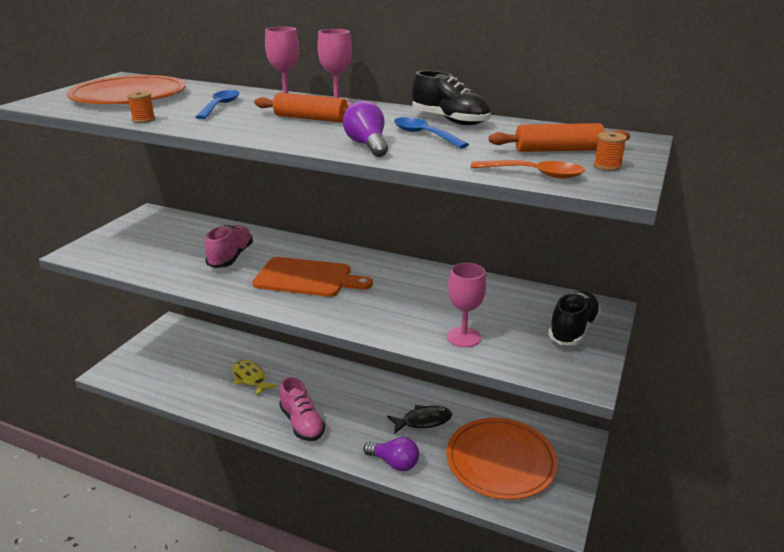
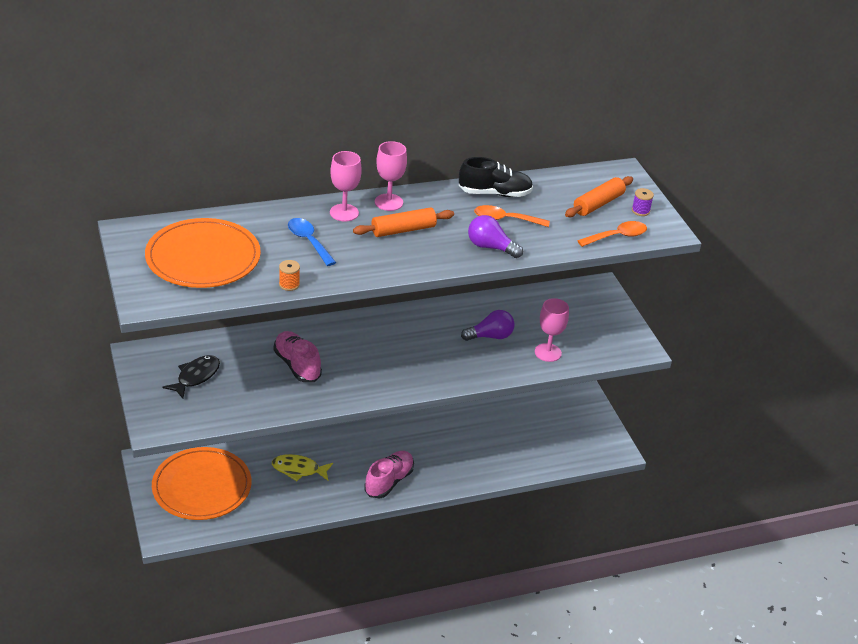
camera: 45 degrees left, 10 degrees up
orange cutting board [253,257,373,297] -> none
pink shoe [279,377,325,441] -> pink shoe turned 75 degrees counterclockwise [364,451,414,499]
purple light bulb [363,437,419,471] -> purple light bulb moved to [461,310,515,341]
black fish [387,405,452,434] -> black fish moved to [162,355,220,399]
blue spoon [394,117,469,148] -> orange spoon [474,205,550,227]
orange plate [446,418,558,500] -> orange plate moved to [152,447,252,520]
black shoe [548,291,601,345] -> none
orange spool [593,132,627,171] -> purple spool [632,188,654,216]

